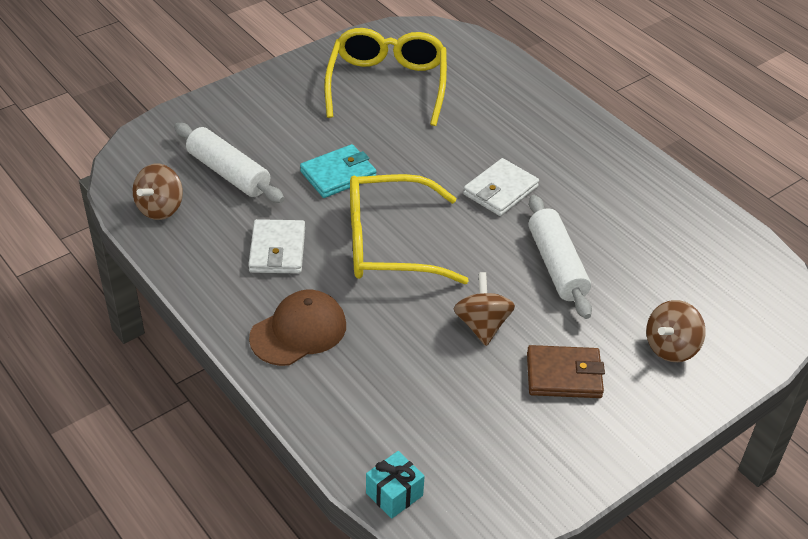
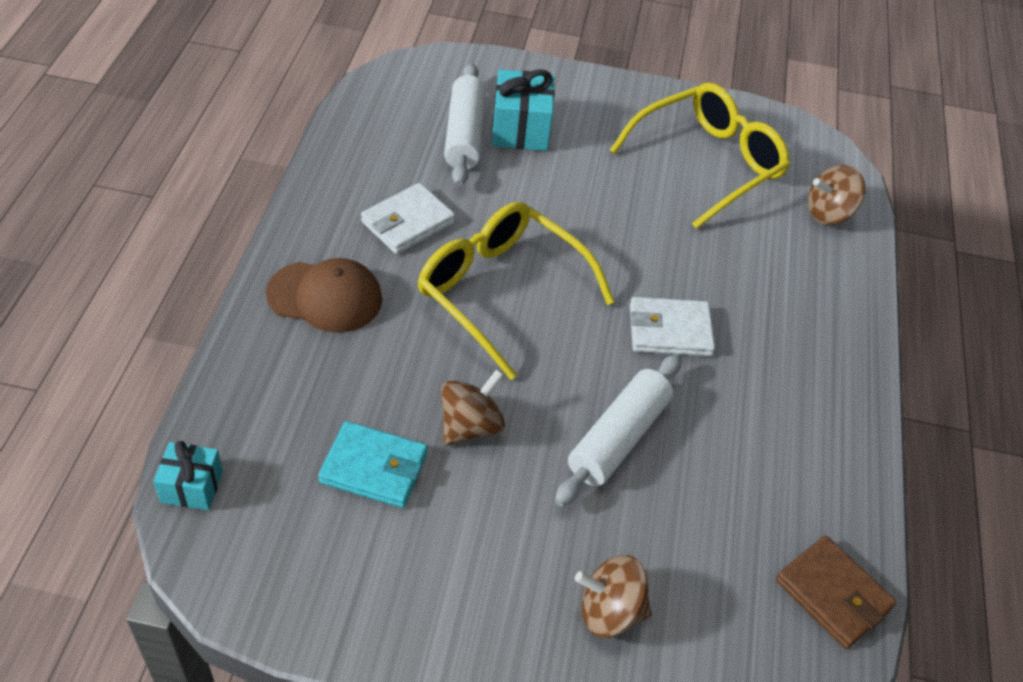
camera: 45 degrees right, 5 degrees up
brown spinning top [133,164,183,220] -> brown spinning top moved to [808,165,866,225]
turquoise wallet [300,144,377,198] -> turquoise wallet moved to [318,421,428,508]
brown wallet [527,345,605,398] -> brown wallet moved to [776,535,896,649]
none -> turquoise gift [492,69,555,151]

